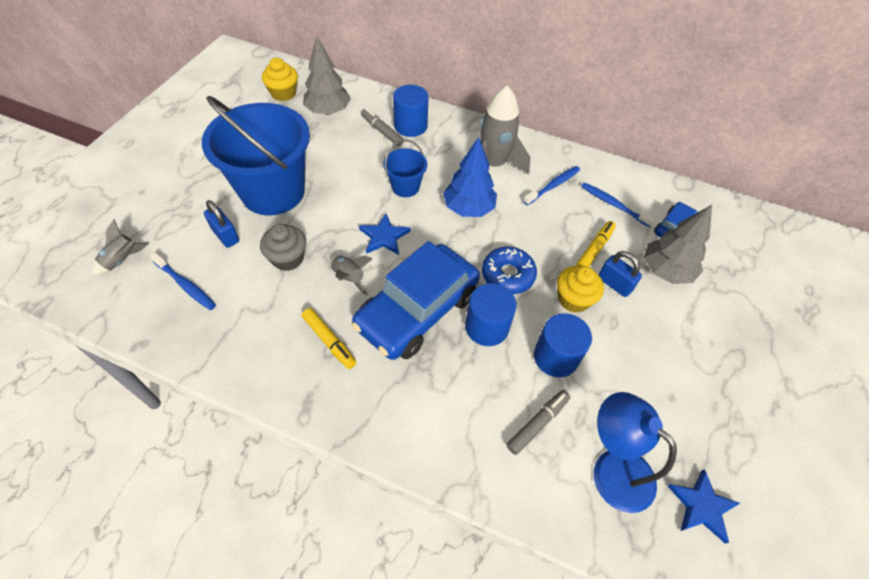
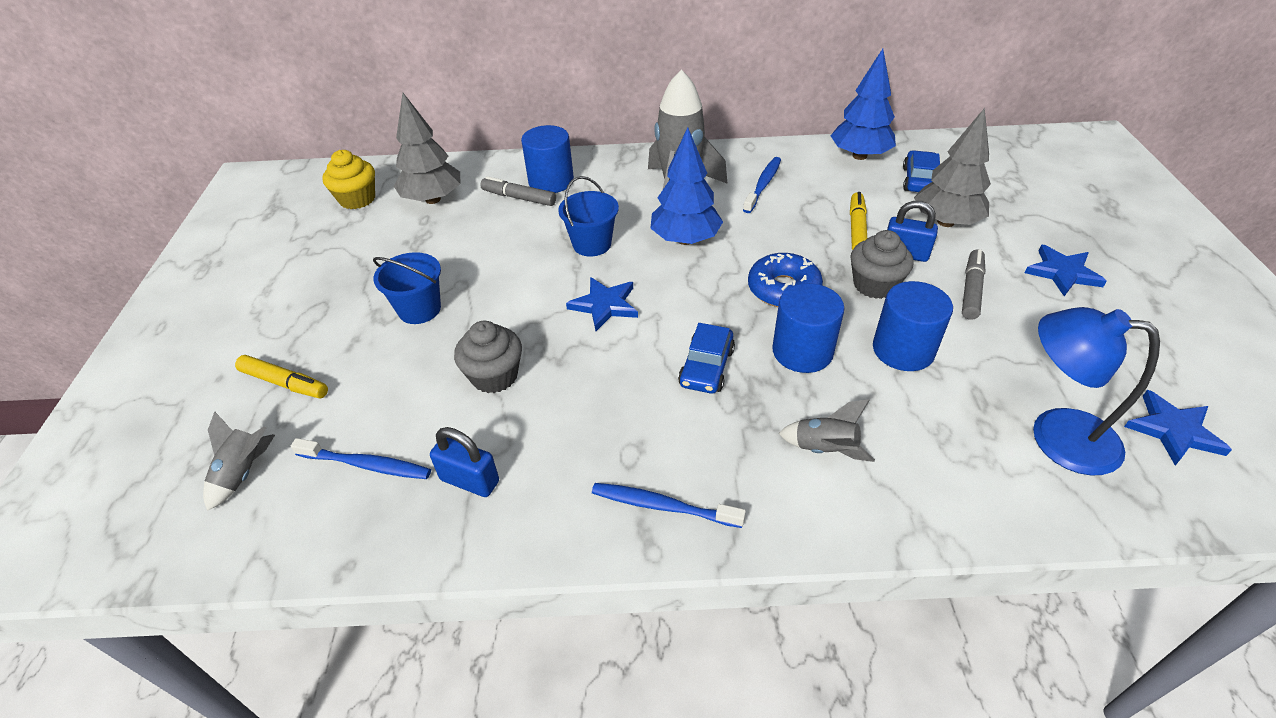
camera: 20 degrees left, 10 degrees down
blue bucket [202,96,310,215] -> blue bucket [373,252,441,324], size x0.46
blue padlock [204,200,239,248] -> blue padlock moved to [430,427,499,497]
yellow marker [302,308,356,369] -> yellow marker moved to [235,355,328,399]
grey rocket [330,255,373,296] -> grey rocket moved to [778,399,875,462]
blue car [351,241,480,360] -> blue car [678,323,735,394], size x0.45
grey marker [506,390,570,455] -> grey marker moved to [962,249,985,320]
yellow cupcake [557,266,604,313] -> grey cupcake [850,230,914,299]
blue toothbrush [581,182,655,227] -> blue toothbrush moved to [592,483,746,528]
none -> blue tree [831,49,896,160]
none -> blue star [1025,245,1107,296]

